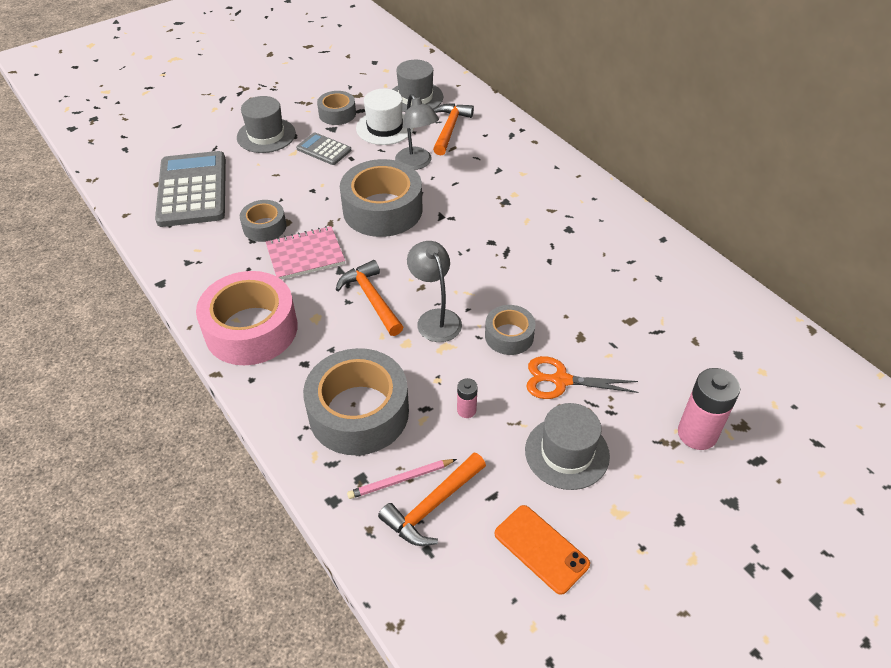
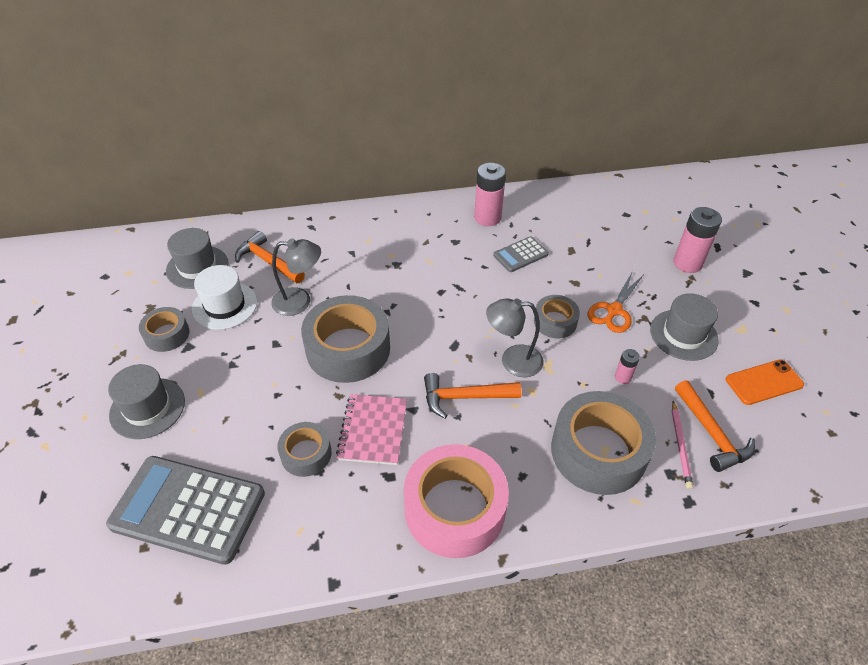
camera: 65 degrees left, 0 degrees up
grey calculator [296,132,351,165] -> grey calculator moved to [493,236,549,272]
none -> pink battery [474,163,506,226]

